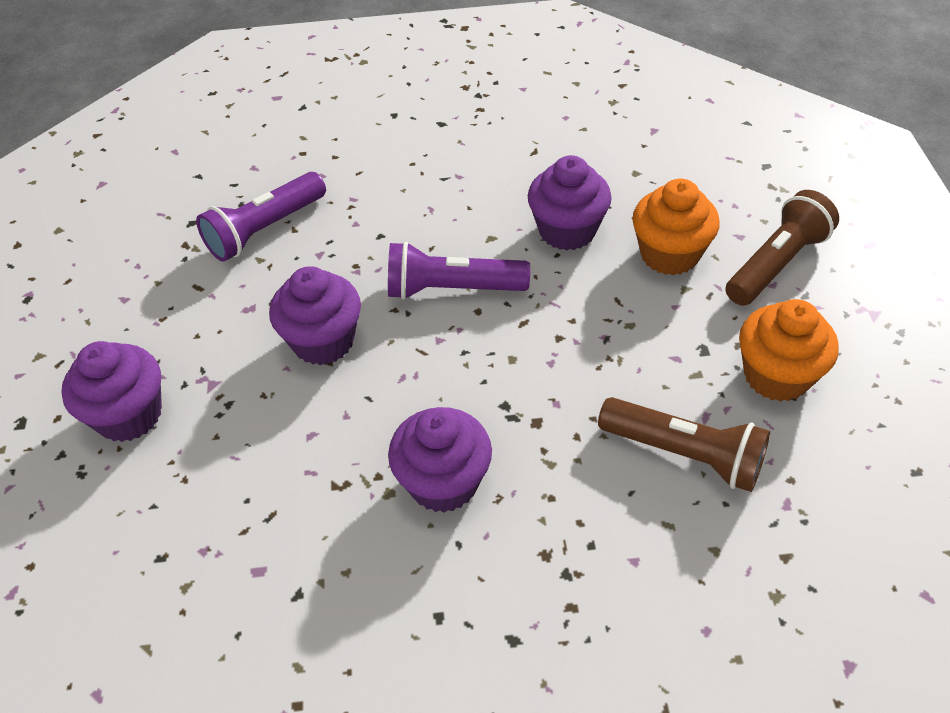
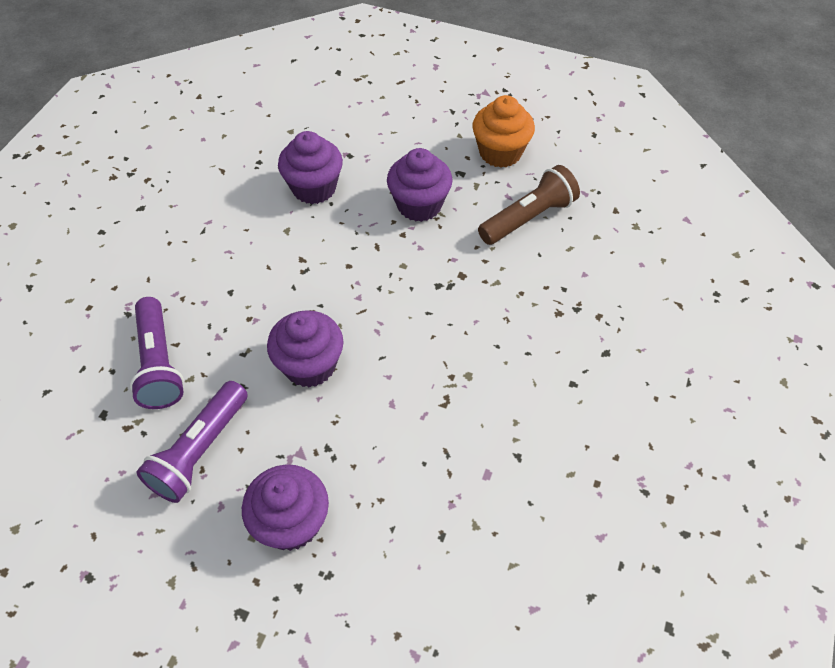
camera: 65 degrees left, 5 degrees up
purple flashlight [388,241,530,300] -> purple flashlight moved to [136,381,248,503]
purple cupcake [388,407,492,513] -> purple cupcake moved to [387,148,453,222]
orange cupcake [632,179,720,275] -> none
brown flashlight [726,190,839,306] -> none

